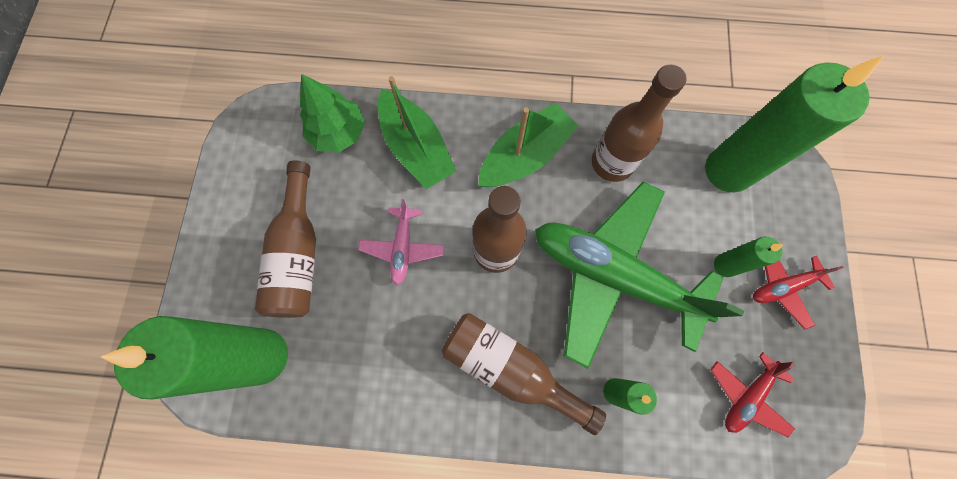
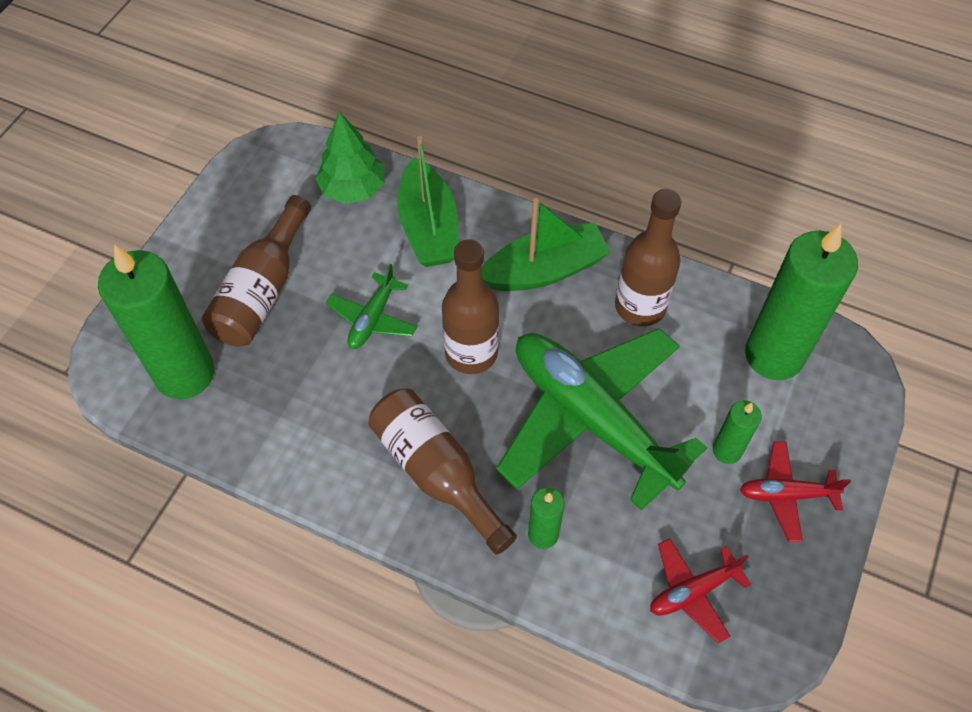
camera: 20 degrees right, 15 degrees down
pink plane [358,199,444,285] -> green plane [326,264,417,349]

